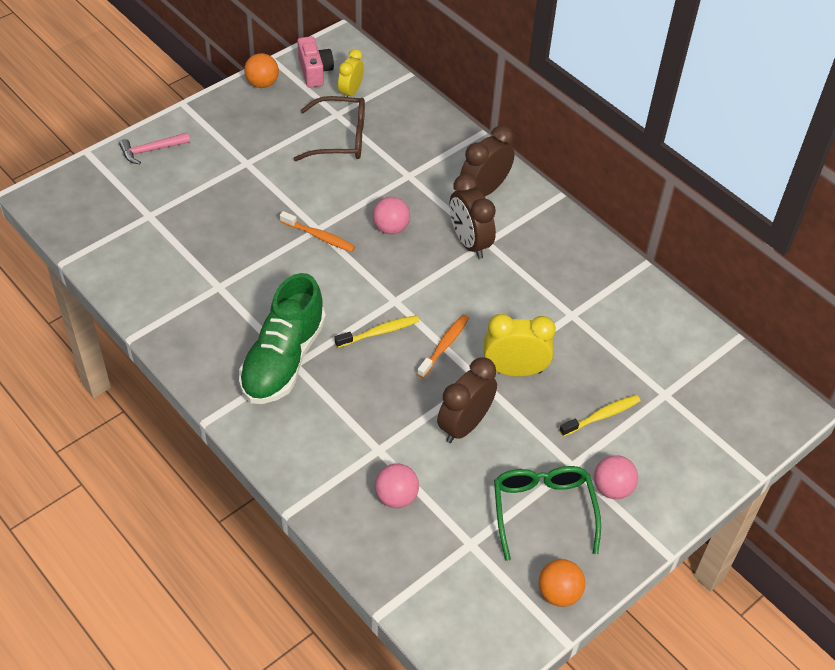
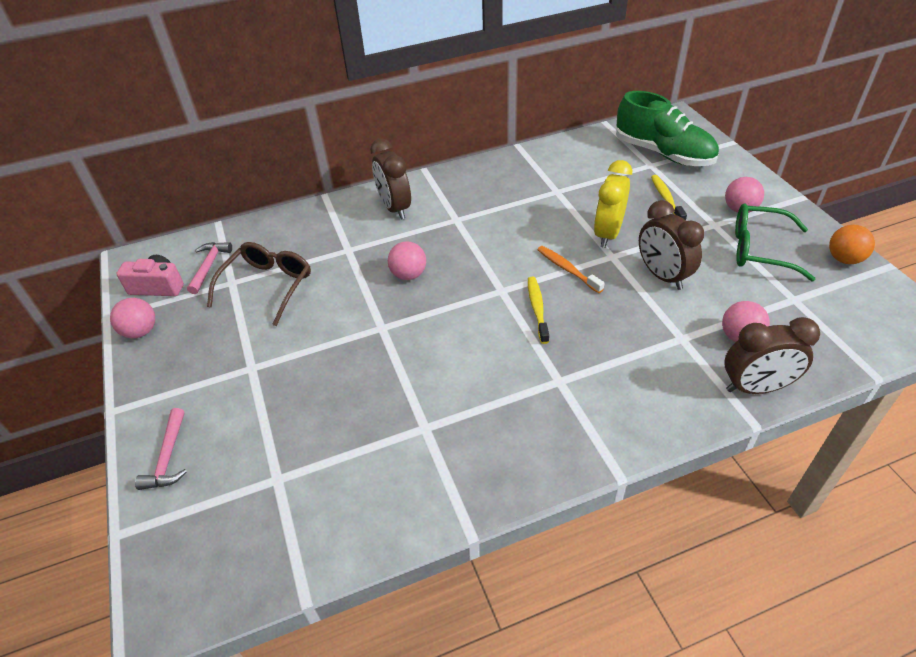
camera: 65 degrees left, 5 degrees down
green shoe [239,273,326,404] -> green shoe moved to [616,91,719,166]
orange ball [244,53,279,88] -> pink ball [110,298,155,338]
orange toothbrush [280,211,355,252] -> none
yellow clock [338,49,364,97] -> pink hammer [187,242,232,294]
brown clock [449,174,496,259] -> brown clock moved to [724,317,820,394]

